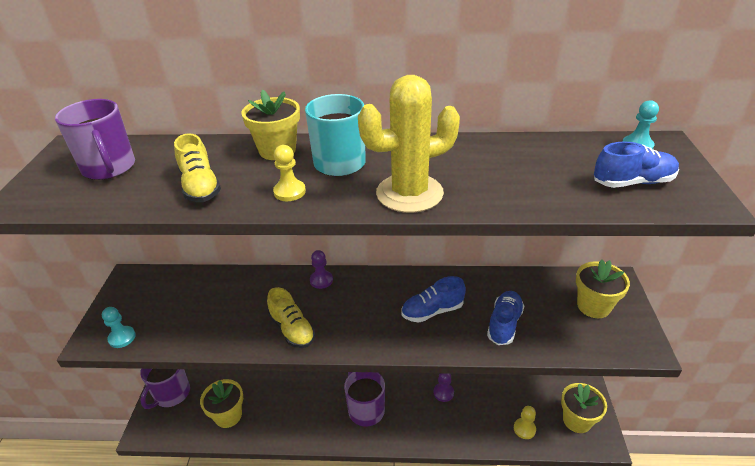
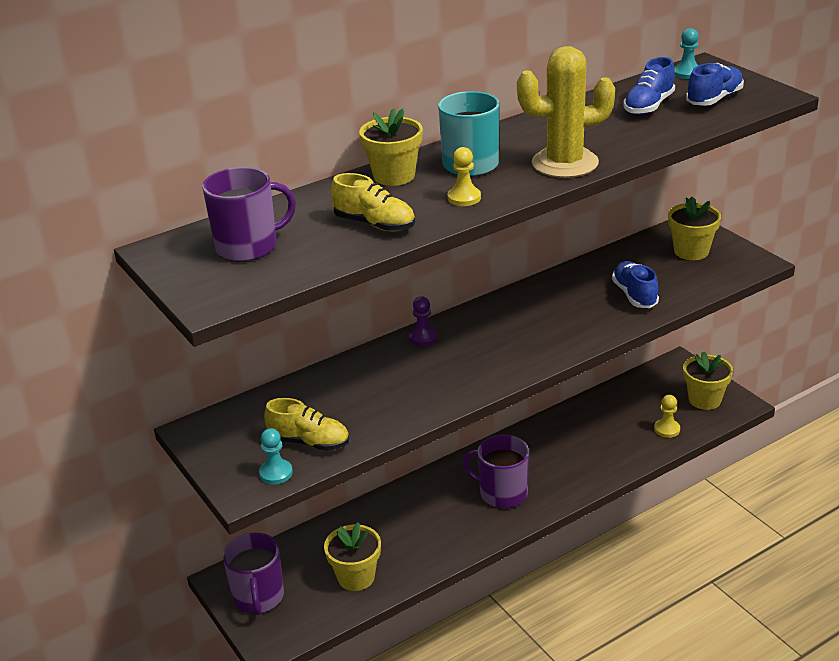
camera: 35 degrees left, 5 degrees down
purple mug [55,99,135,180] -> purple mug turned 45 degrees counterclockwise [202,167,296,262]
yellow shoe [267,287,315,348] -> yellow shoe moved to [264,398,349,451]
yellow cactus [358,75,460,213] -> yellow cactus turned 45 degrees clockwise [517,46,615,178]
blue shoe [401,276,466,323] -> blue shoe moved to [624,57,675,115]
purple pawn [433,373,454,402] -> none

